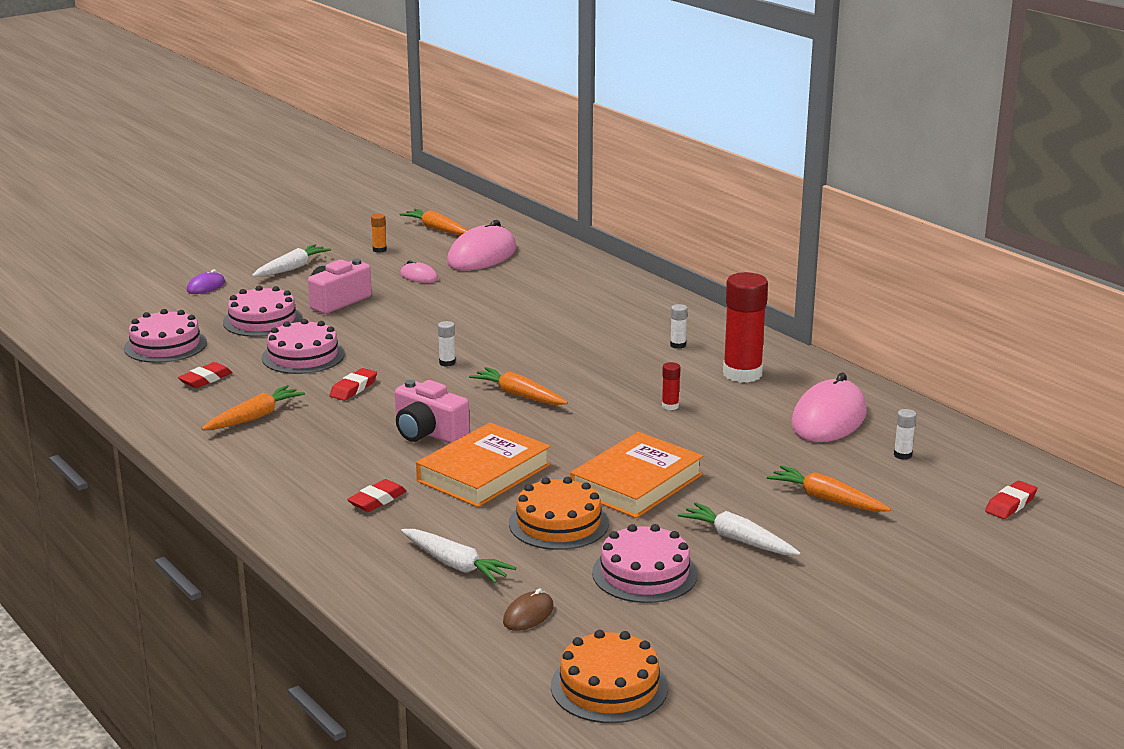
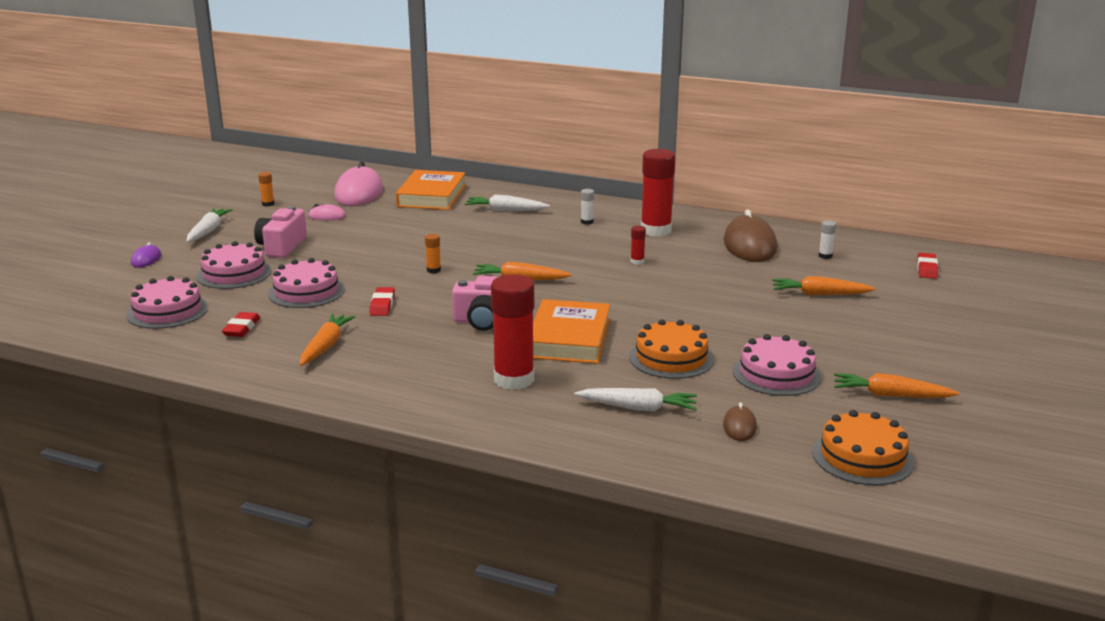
camera: 30 degrees left, 0 degrees up
red eraser [347,479,406,512] -> red glue stick [491,275,534,390]
orange carrot [399,208,468,235] -> orange carrot moved to [834,373,959,398]
white glue stick [438,321,456,367] -> orange glue stick [425,234,441,273]
orange book [570,432,703,518] -> orange book moved to [396,170,466,210]
white carrot [678,502,801,555] -> white carrot moved to [465,195,550,211]
pink mouse [791,373,867,442] -> brown mouse [724,209,778,262]

